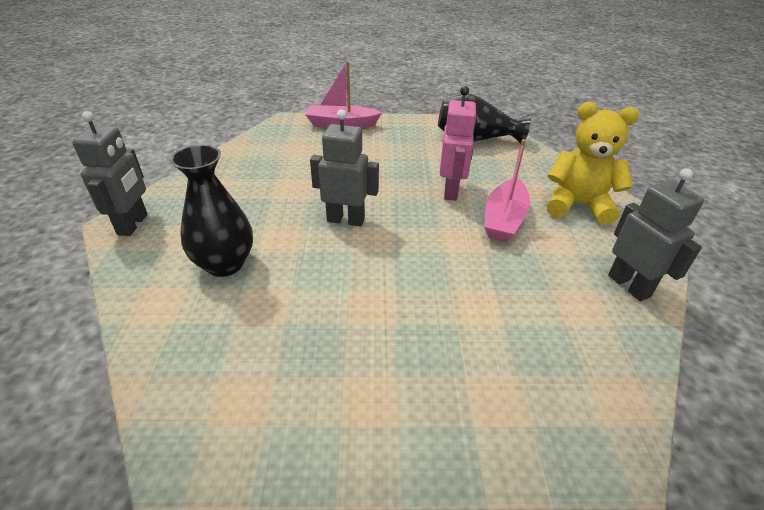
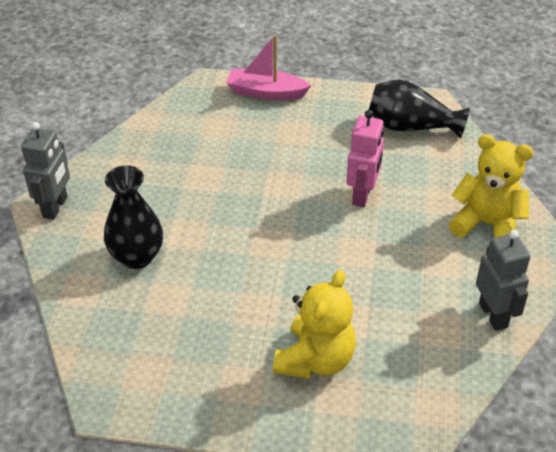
camera: 10 degrees right, 5 degrees up
grey robot [310,109,379,226] -> none
pink boat [484,139,530,242] -> none
none -> yellow teddy bear [273,270,356,379]

